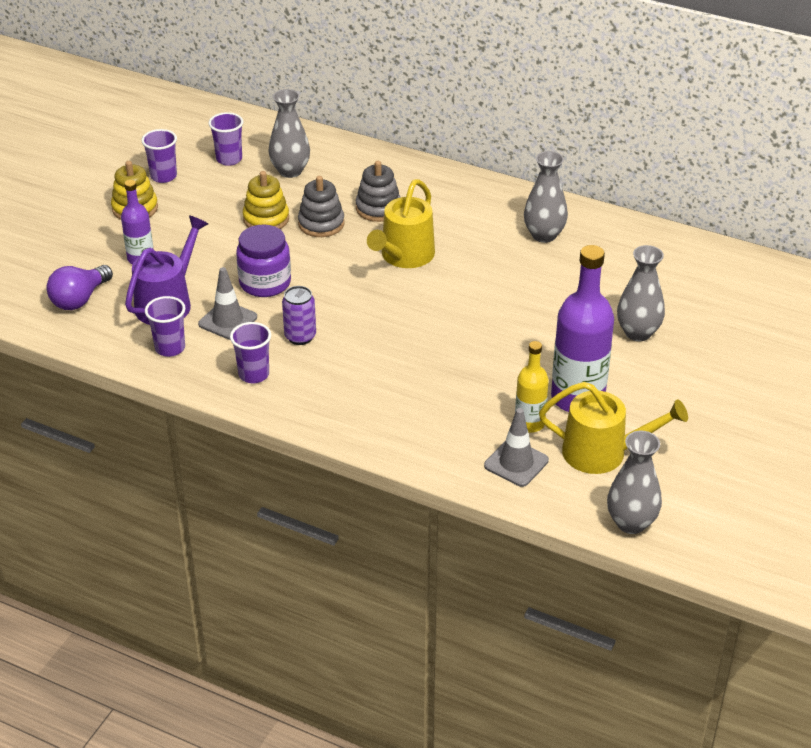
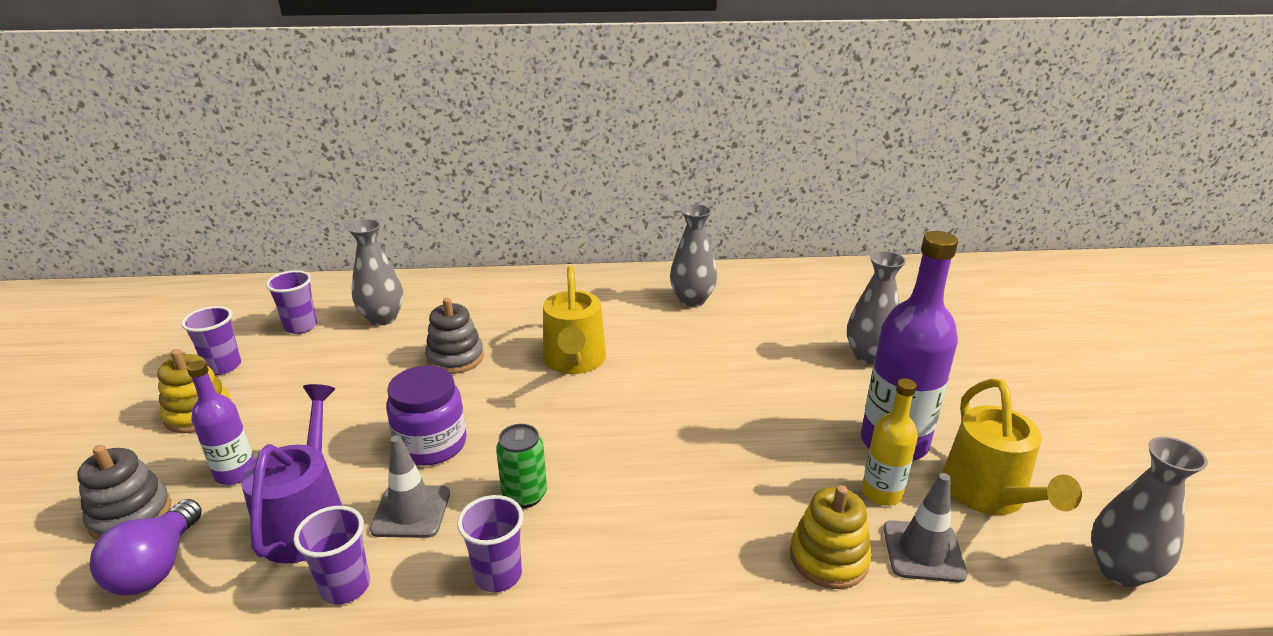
camera: 30 degrees left, 10 degrees down
yellow stacking toy [243,171,289,229] -> yellow stacking toy moved to [790,485,872,589]
purple can [282,286,316,345] -> green can [496,424,547,508]
grey stacking toy [356,161,401,222] -> grey stacking toy moved to [77,445,171,540]
yellow watering can [539,382,688,474] -> yellow watering can turned 105 degrees clockwise [942,378,1082,515]

